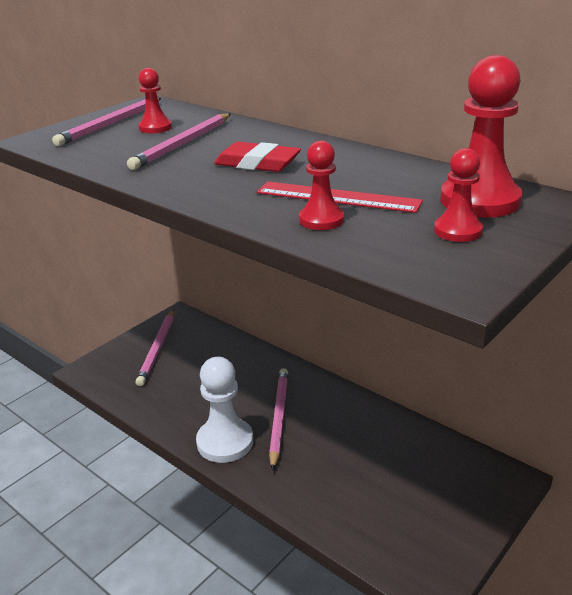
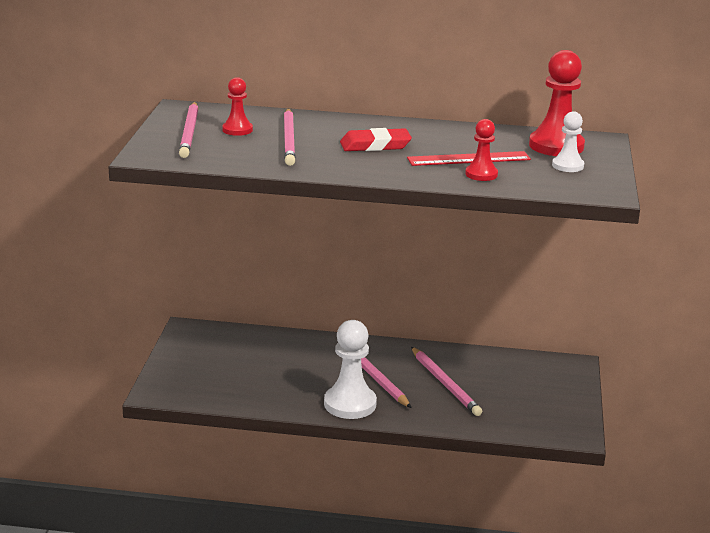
camera: 35 degrees left, 5 degrees down
pink pencil [136,310,174,386] -> pink pencil moved to [411,347,482,416]
red pawn [434,148,483,242] -> white pawn [552,111,584,172]

